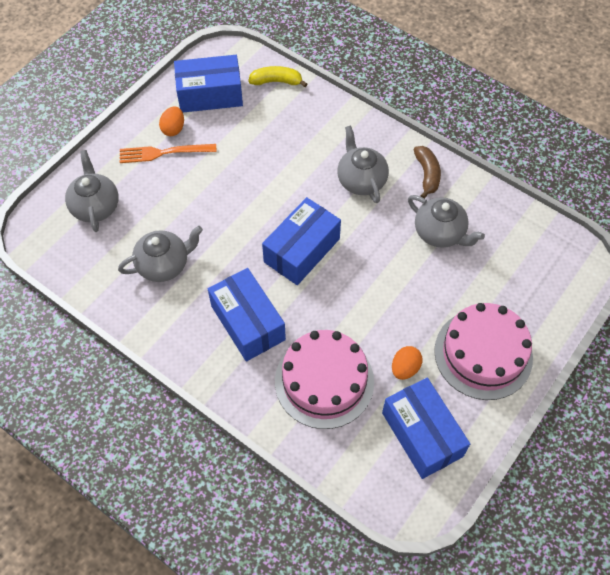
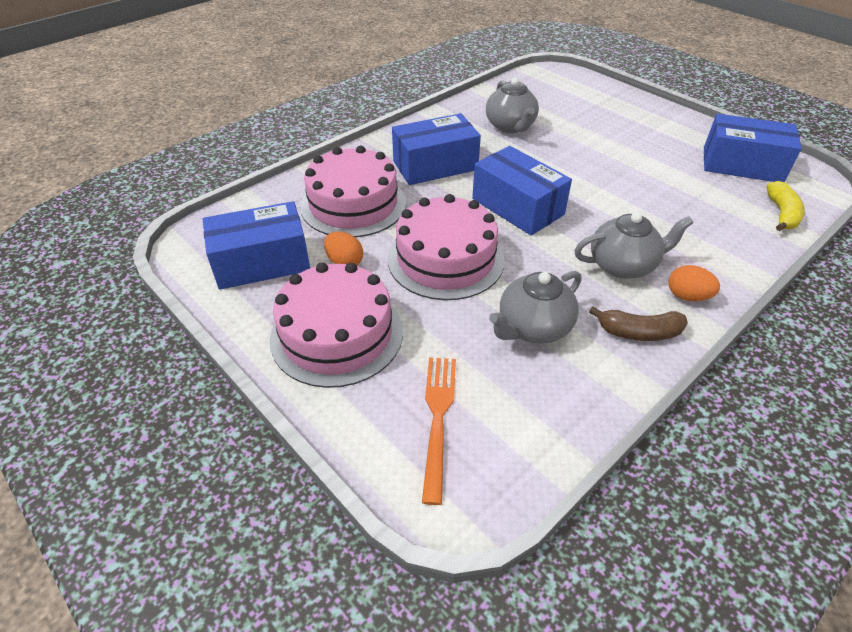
camera: 100 degrees right, 15 degrees down
grey teapot [65,150,119,232] -> none
orange fork [120,144,217,163] -> orange fork moved to [422,357,456,505]
orange egg [159,106,184,136] -> orange egg moved to [668,265,720,301]
blue box [174,55,243,113] -> blue box turned 75 degrees counterclockwise [704,114,802,182]
none -> pink cake [388,194,505,300]

